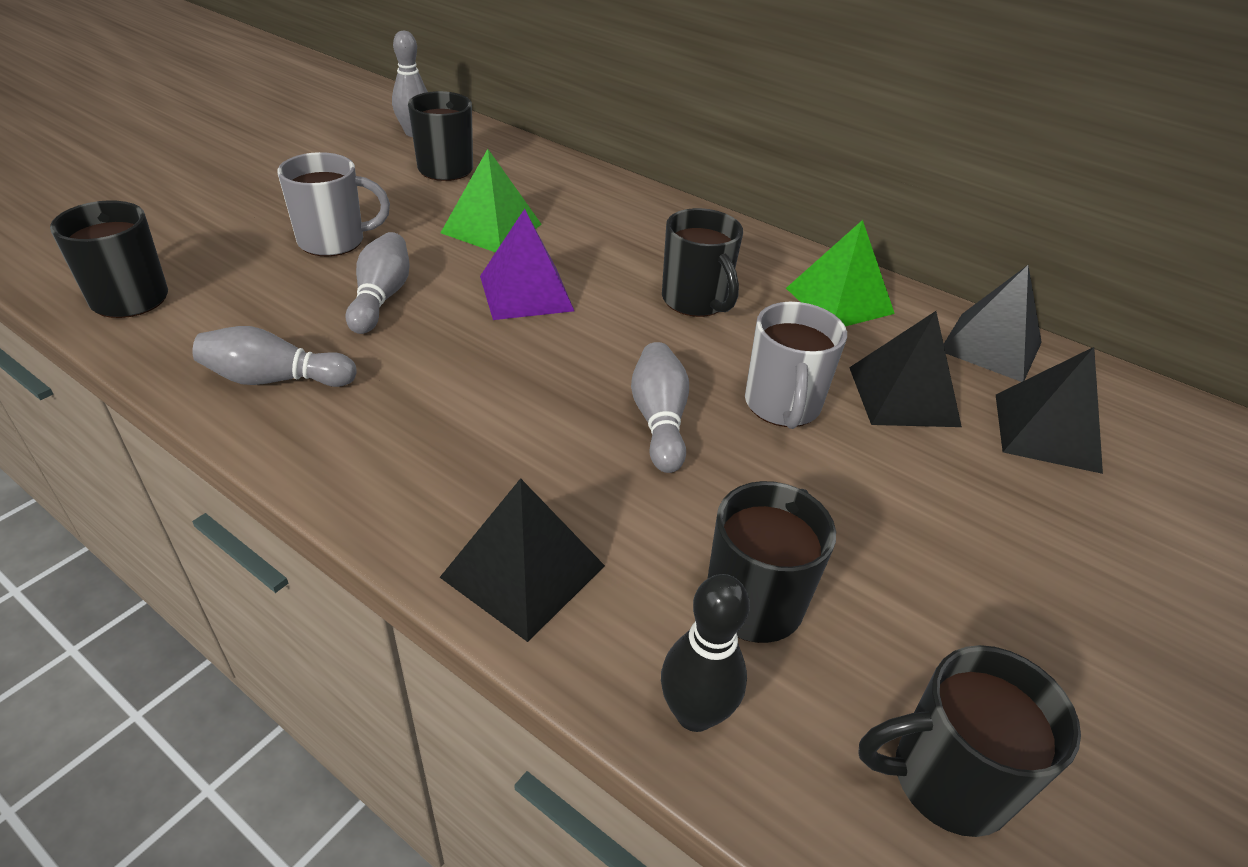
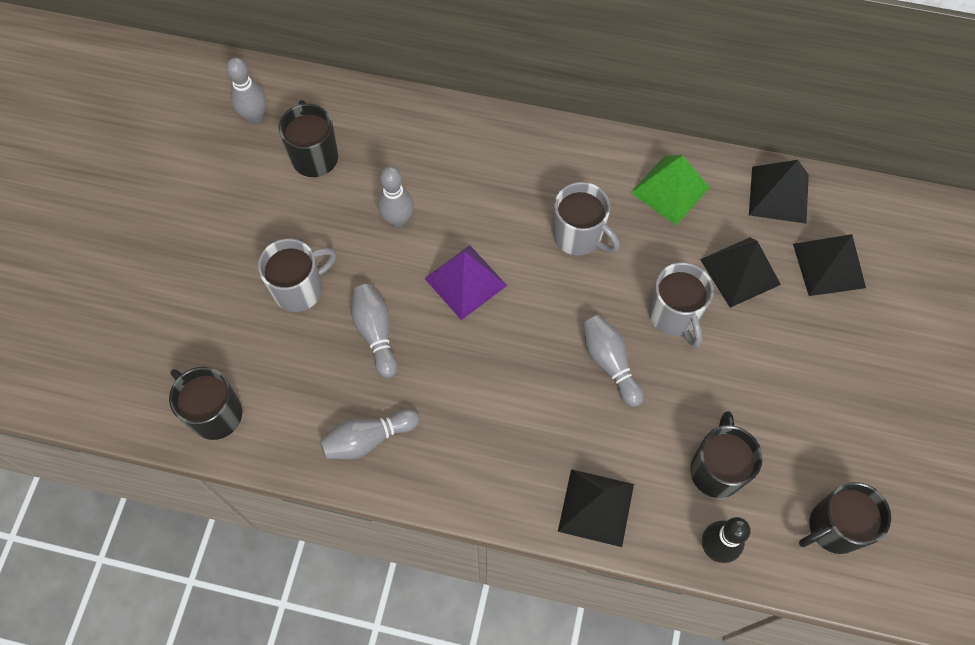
camera: 20 degrees left, 25 degrees up
green pyramid [441,149,542,253] -> grey bowling pin [378,167,414,227]
black mug [662,208,743,317] -> grey mug [553,182,620,256]

